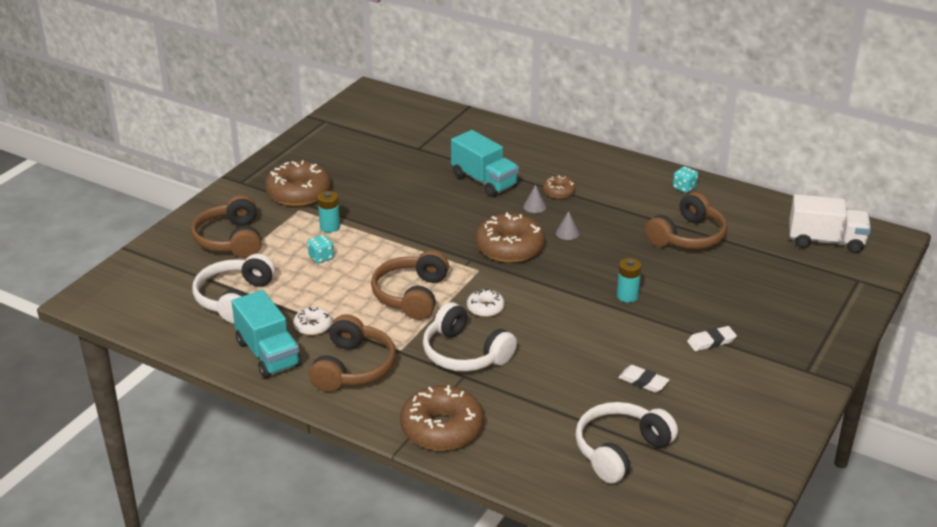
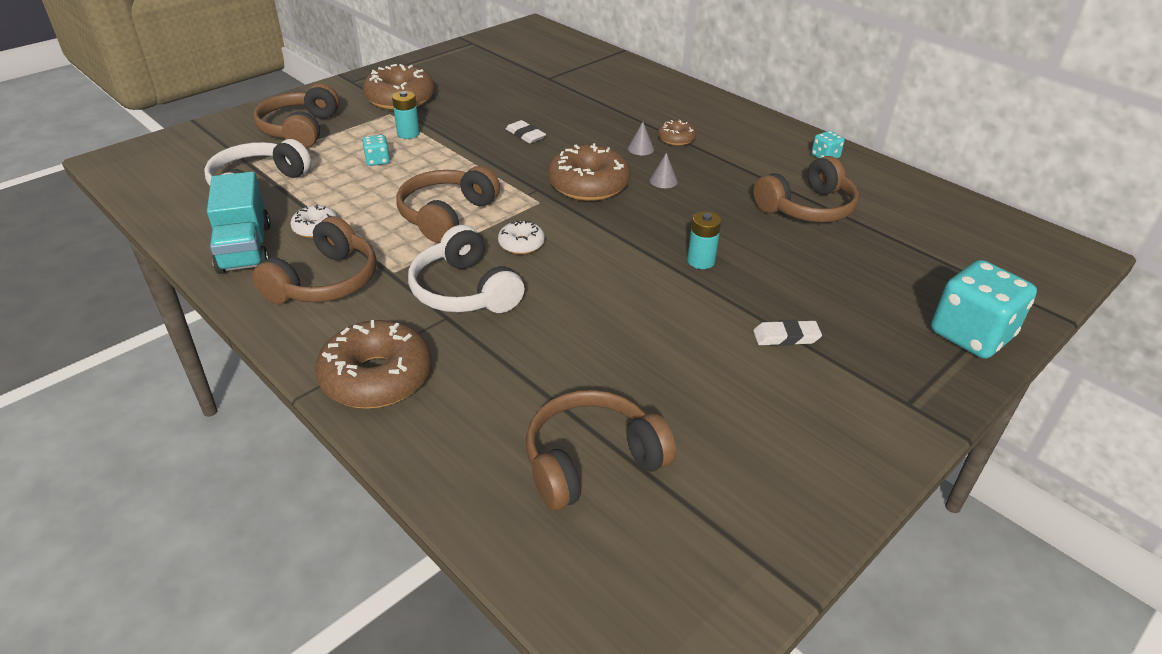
camera: 15 degrees right, 5 degrees up
turquoise truck [451,130,519,197] -> none
white headphones [575,402,678,484] -> brown headphones [526,390,676,511]
white eraser [618,365,670,393] -> white eraser moved to [506,120,546,143]
white truck [789,194,871,254] -> none
none -> turquoise dice [931,260,1037,359]

